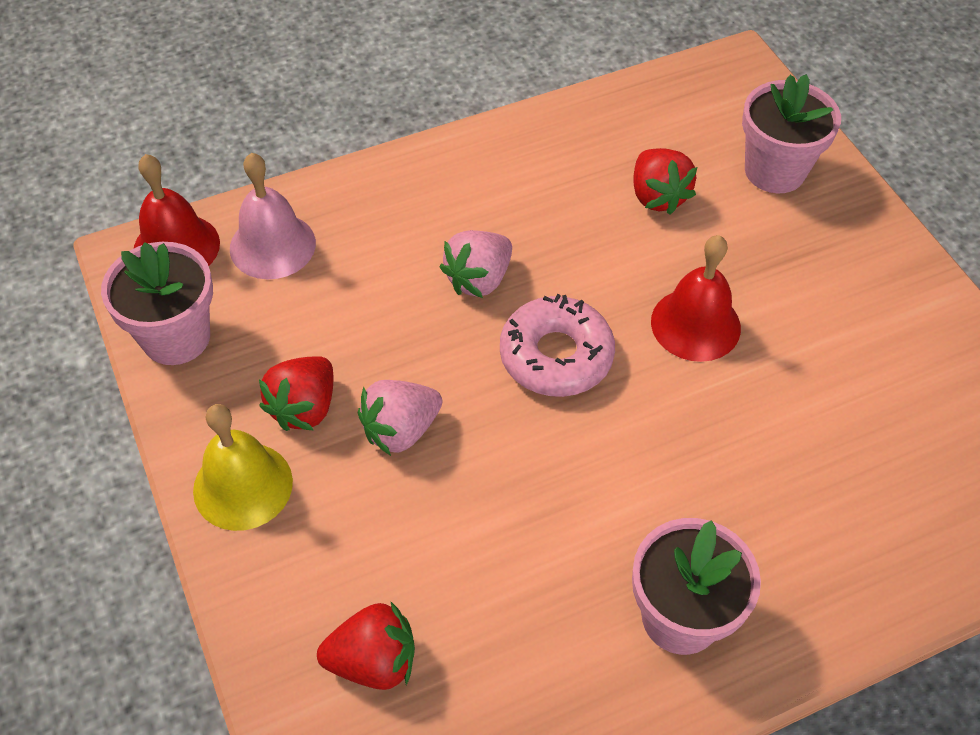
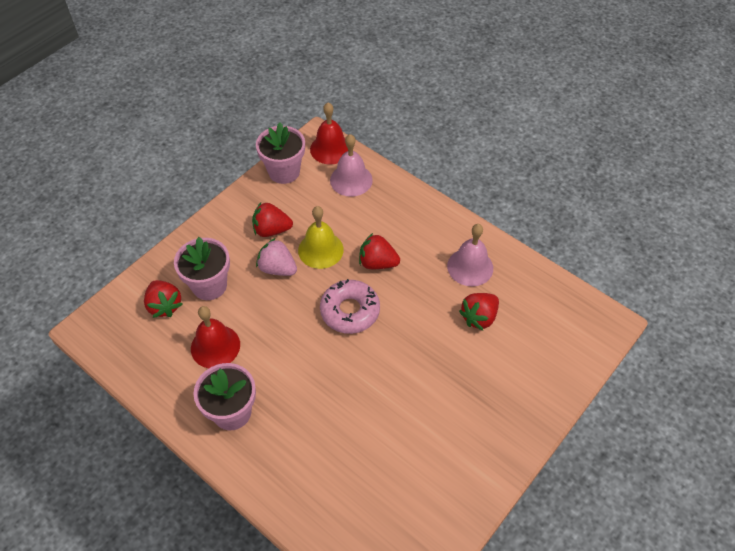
camera: 65 degrees right, 0 degrees up
yellow bell [193,404,293,531] -> yellow bell moved to [298,206,344,269]
pink strawberry [440,230,512,298] -> red strawberry [359,233,400,269]
red bell [651,235,741,362] -> red bell moved to [191,306,240,368]
pink flower pot [742,74,841,193] -> pink flower pot moved to [174,237,230,300]
none -> pink bell [447,224,493,286]

